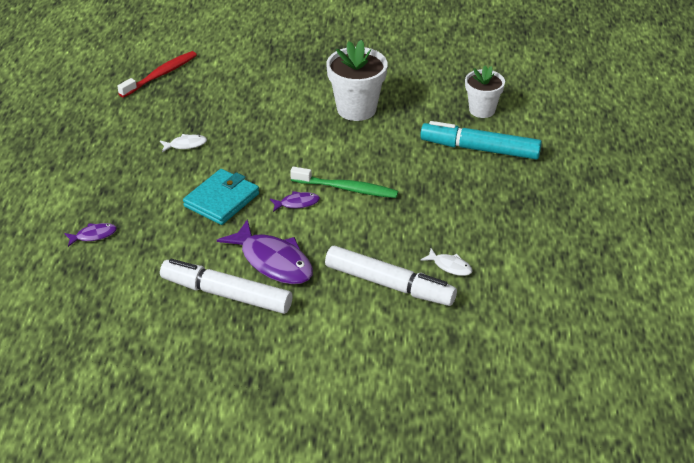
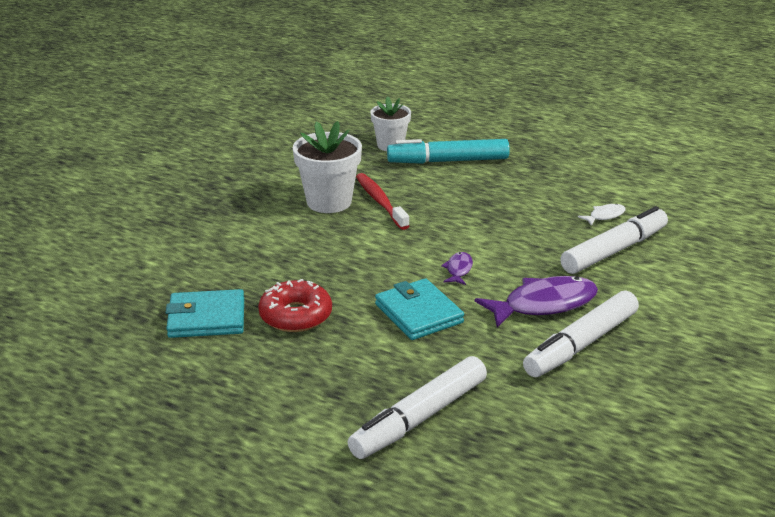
camera: 65 degrees left, 10 degrees down
purple fish [64,223,117,247] -> white marker [347,356,487,459]
red toothbrush [117,51,197,98] -> red toothbrush moved to [356,173,409,230]
white fish [160,134,207,152] -> red donut [258,279,332,332]
green toothbrush [290,167,398,198] -> none
turquoise marker [420,121,542,159] -> turquoise marker turned 45 degrees clockwise [387,139,510,164]
none -> turquoise wallet [165,289,244,338]

